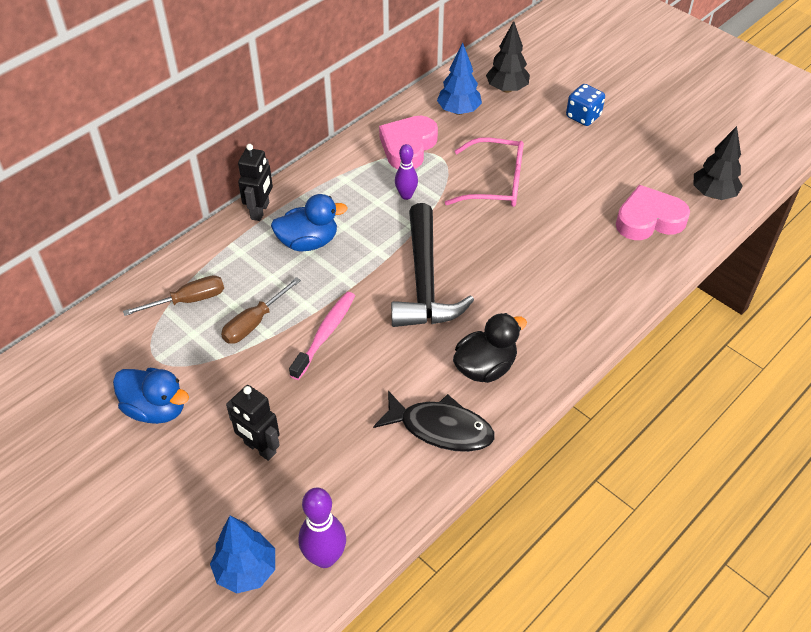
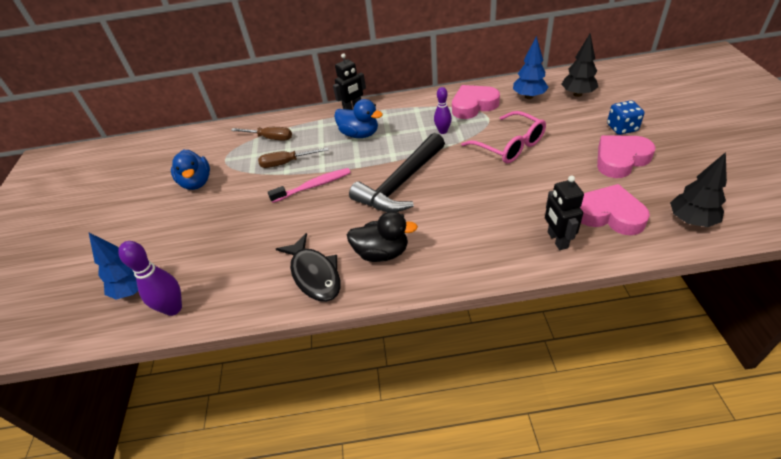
camera: 45 degrees right, 5 degrees down
black robot [226,385,280,461] -> black robot moved to [545,175,584,250]
none -> pink heart [597,135,655,178]

